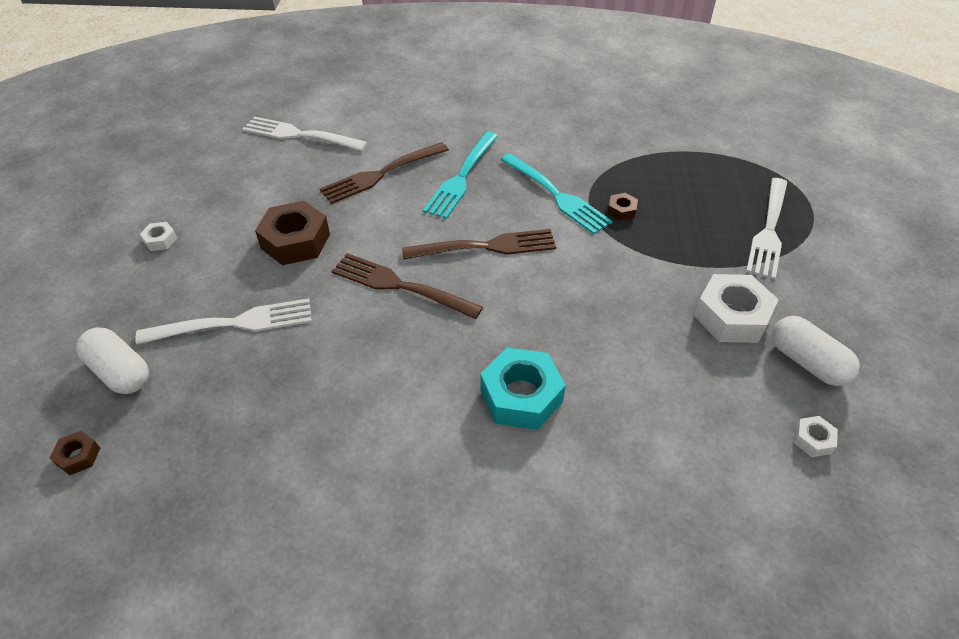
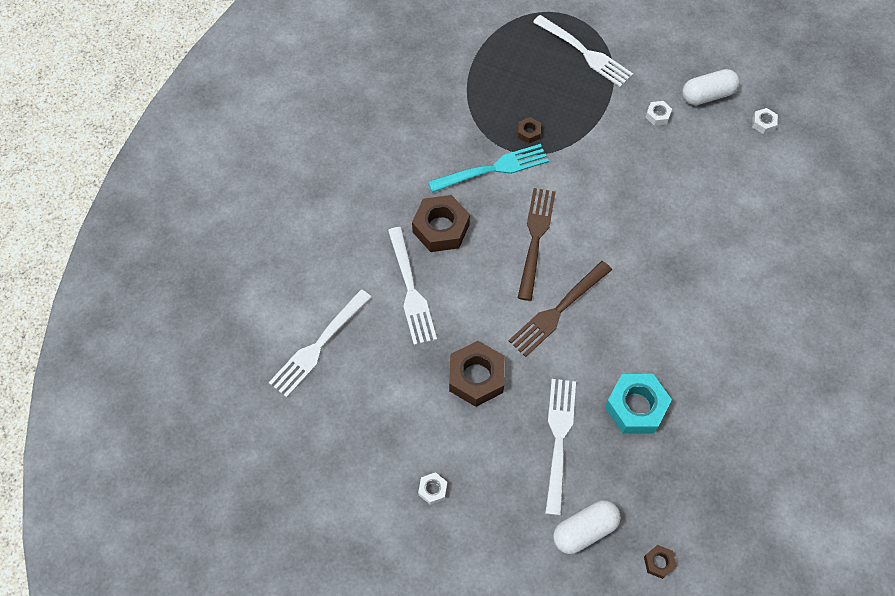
camera: 70 degrees left, 15 degrees up
brown fork [320,142,449,204] -> white fork [388,227,437,345]
turquoise fork [423,132,498,219] -> brown nut [412,195,470,252]
turquoise nut [480,348,566,430] -> turquoise nut moved to [605,374,672,433]
white nut [694,274,779,343] -> white nut [645,101,672,126], size x0.47

